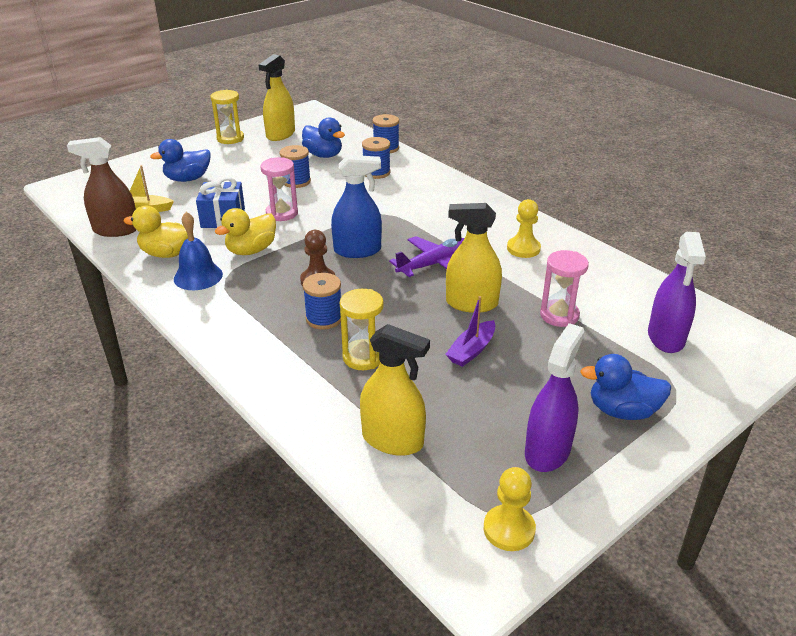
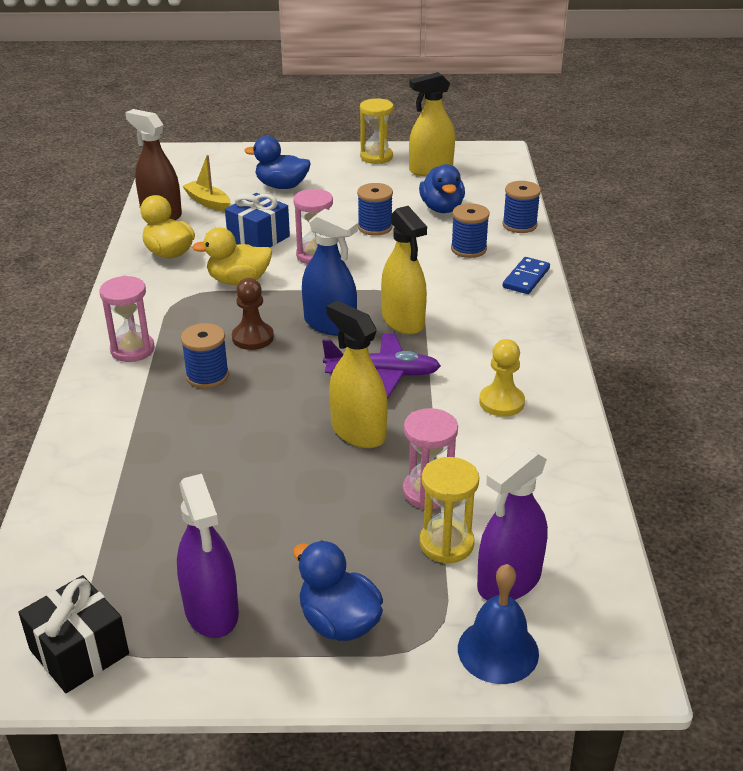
camera: 40 degrees right, 0 degrees up
blue bell [174,212,223,290] -> blue bell moved to [458,564,539,684]
yellow hourglass [340,289,384,370] -> yellow hourglass moved to [419,457,479,564]
yellow spray bottle [360,324,430,456] -> yellow spray bottle moved to [381,206,427,335]
purple boat [445,296,495,367] -> none
yellow pawn [484,467,536,551] -> black gift [18,575,129,693]
purple spray bottle [525,323,585,472] -> purple spray bottle turned 90 degrees clockwise [177,474,239,638]
none -> pink hourglass [99,276,155,362]
none -> blue domino [503,257,550,294]

